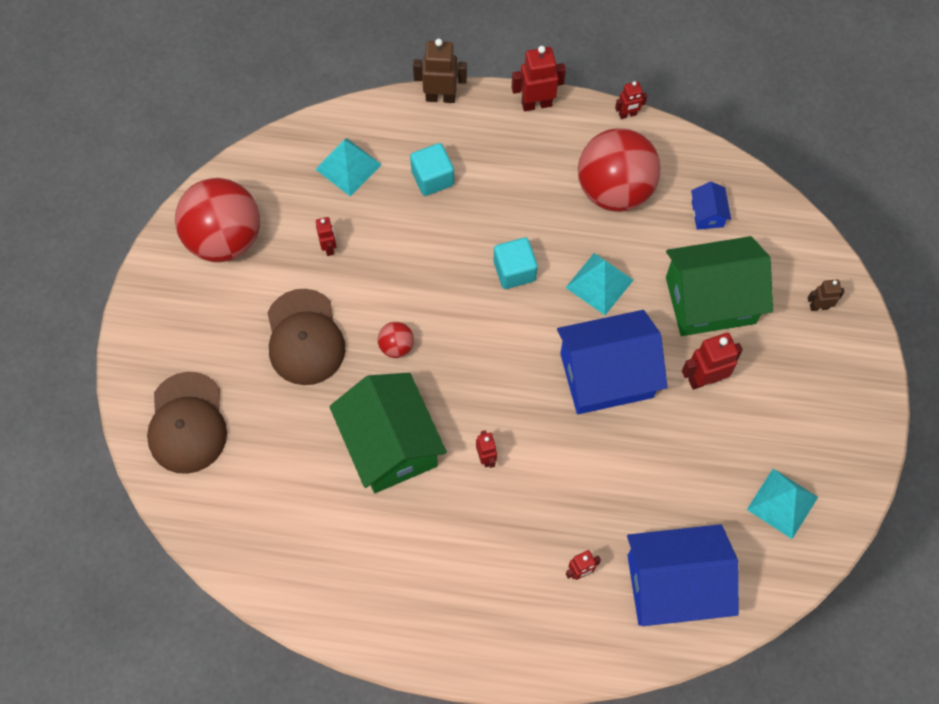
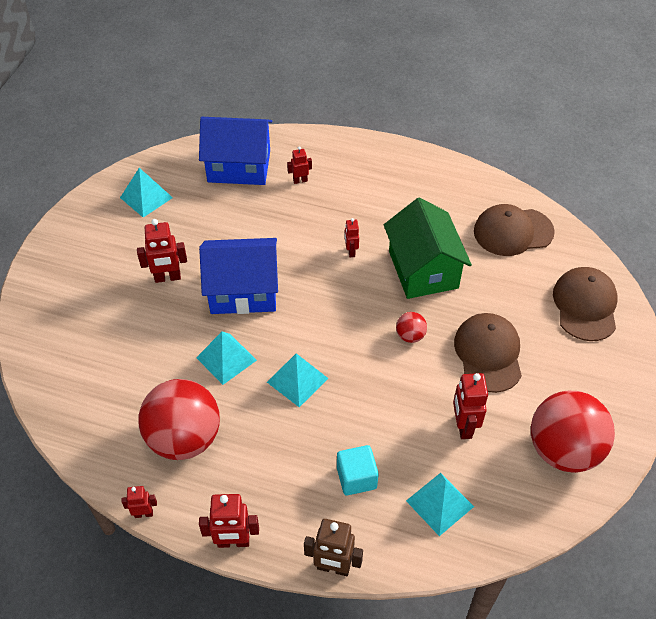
camera: 170 degrees left, 15 degrees down
red robot [316,217,337,256] -> red robot [453,373,488,439], size x1.70
turquoise cube [494,237,538,289] -> turquoise pyramid [267,353,329,407]
green house [666,236,773,336] -> none
blue house [691,182,731,230] -> none
brown robot [808,279,845,311] -> none
none -> brown cap [474,204,555,256]

